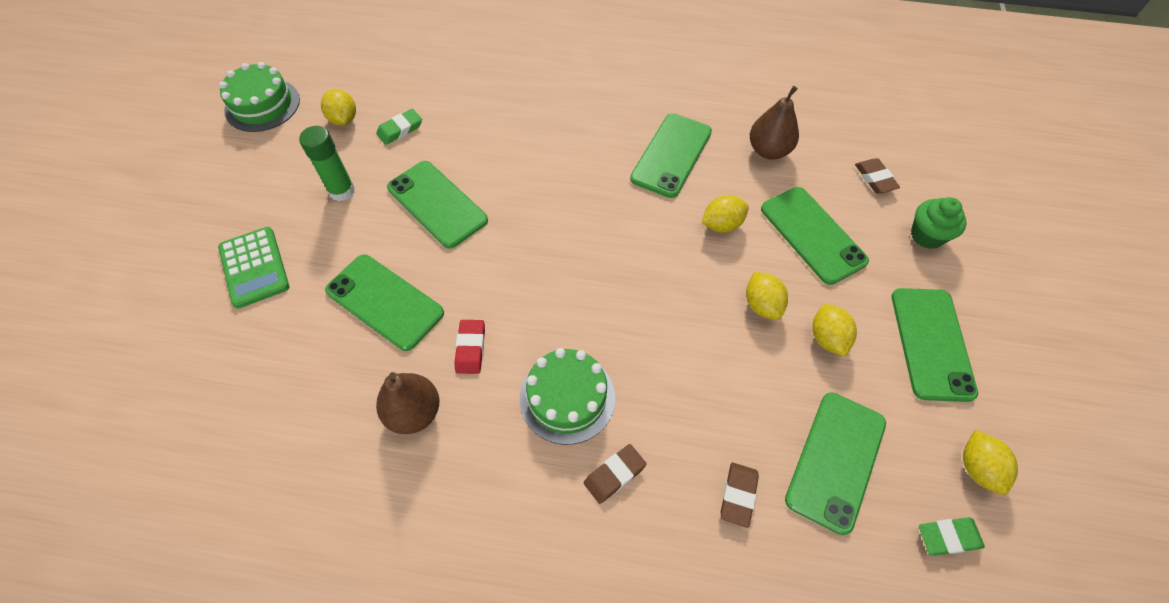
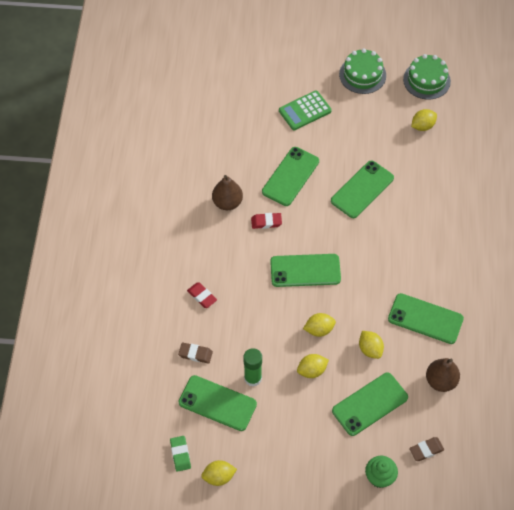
camera: 85 degrees right, 0 degrees up
green glue stick [299,126,355,201] -> green glue stick moved to [243,348,262,387]
green eraser [376,109,422,145] -> none
green cake [520,348,615,445] -> green cake moved to [339,48,386,94]
brown eraser [584,444,647,504] -> red eraser [187,282,217,308]
yellow lemon [813,304,857,357] -> yellow lemon moved to [303,313,336,337]
green phone [892,288,978,402] -> green phone moved to [270,254,341,287]

